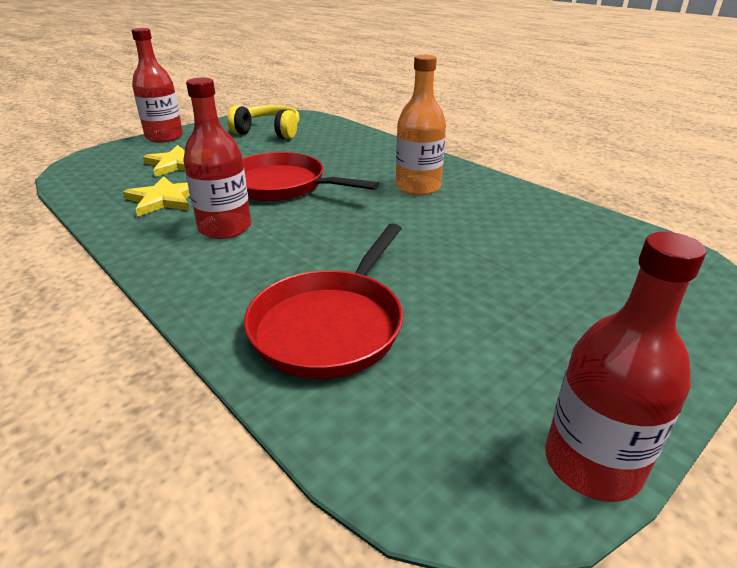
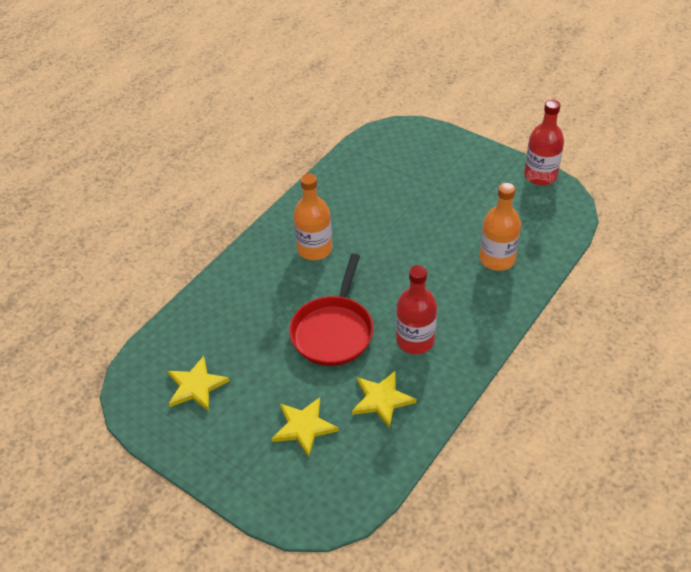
camera: 100 degrees left, 15 degrees up
red bottle [132,28,183,143] -> none
yellow headphones [227,105,300,139] -> yellow star [167,356,230,411]
red pan [244,223,403,379] -> orange bottle [480,183,521,271]

